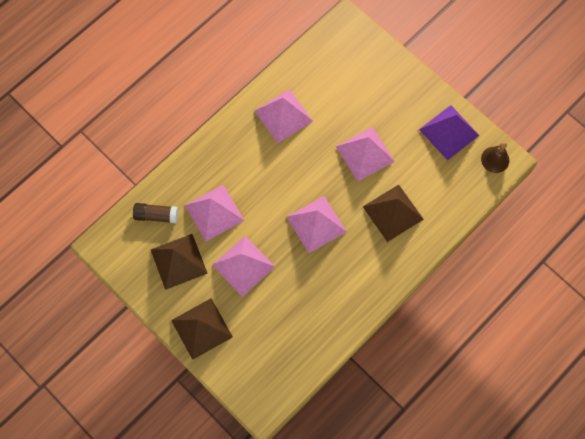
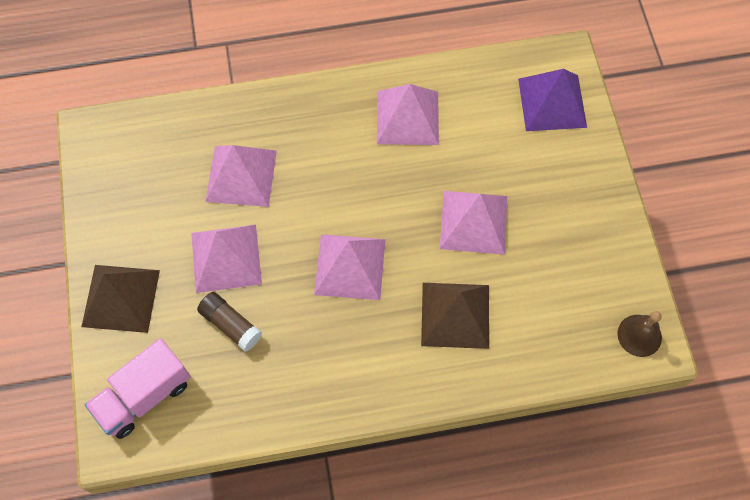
camera: 35 degrees right, 5 degrees down
brown glue stick [133,203,178,223] -> brown glue stick moved to [197,292,262,352]
brown pyramid [151,234,208,290] -> none
purple pyramid [419,105,480,161] -> purple pyramid moved to [518,69,587,131]
none -> pink truck [85,338,190,439]

